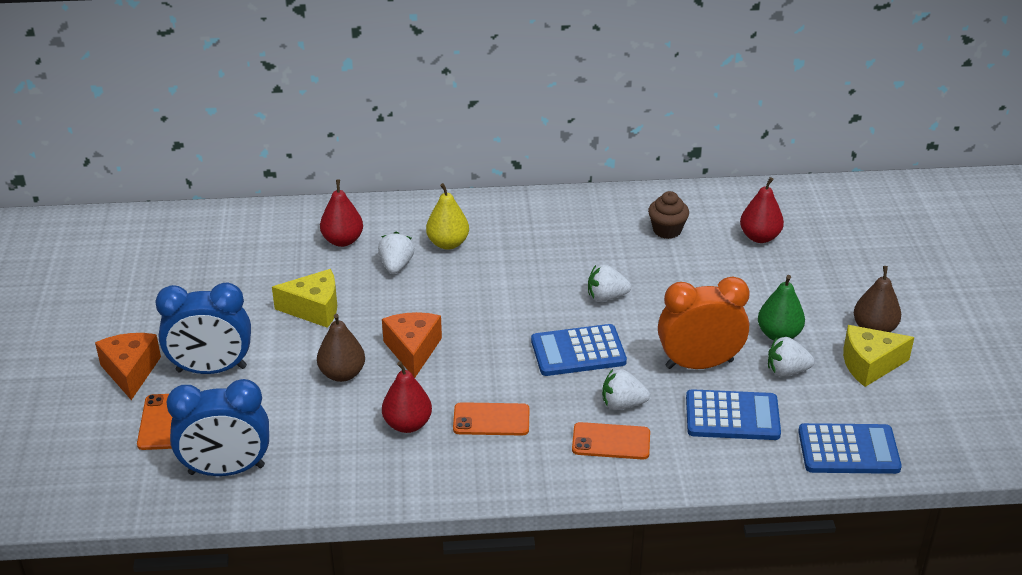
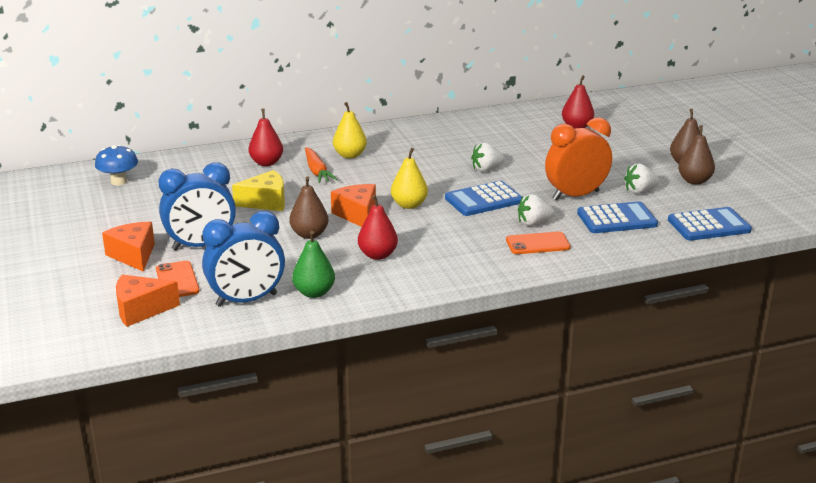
camera: 15 degrees left, 10 degrees down
white strawberry [378,232,415,274] -> orange carrot [305,147,337,183]
orange phone [453,402,529,436] -> none
brown cupcake [648,191,689,239] -> none
green pear [758,275,805,340] -> green pear moved to [292,231,335,298]
yellow cheese [843,325,914,387] -> brown pear [678,125,715,185]
none -> blue mushroom [95,145,138,186]
none -> orange cheese [116,275,180,327]
none -> yellow pear [391,148,428,209]

